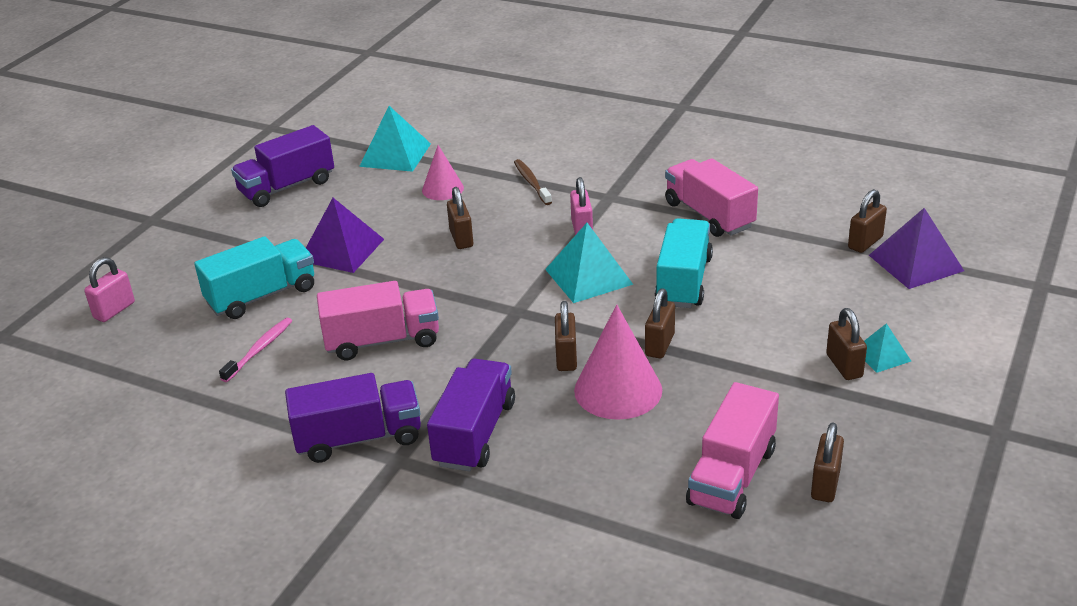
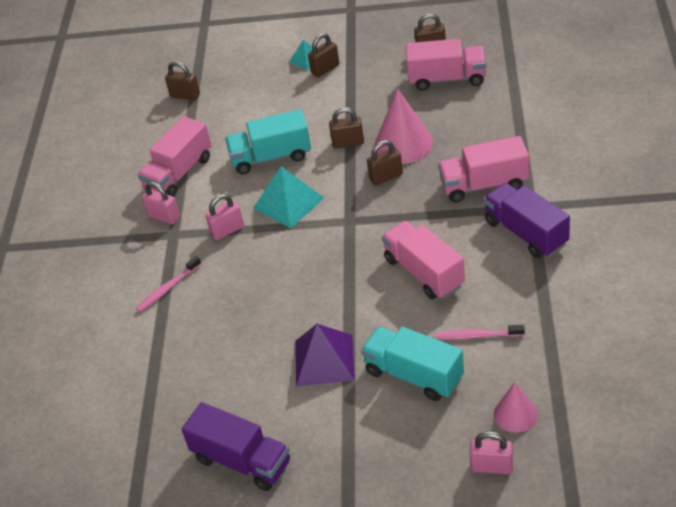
camera: 110 degrees left, 10 degrees up
turquoise pyramid [359,106,431,172] -> none
pink cone [422,145,464,200] -> pink cone moved to [493,382,538,433]
purple truck [427,359,515,472] -> pink truck [438,136,529,202]
brown padlock [447,187,473,249] -> none
brown toothbrush [514,159,552,205] -> pink toothbrush [136,256,201,312]
purple pyramid [869,208,964,289] -> none
none -> pink padlock [142,182,180,225]

